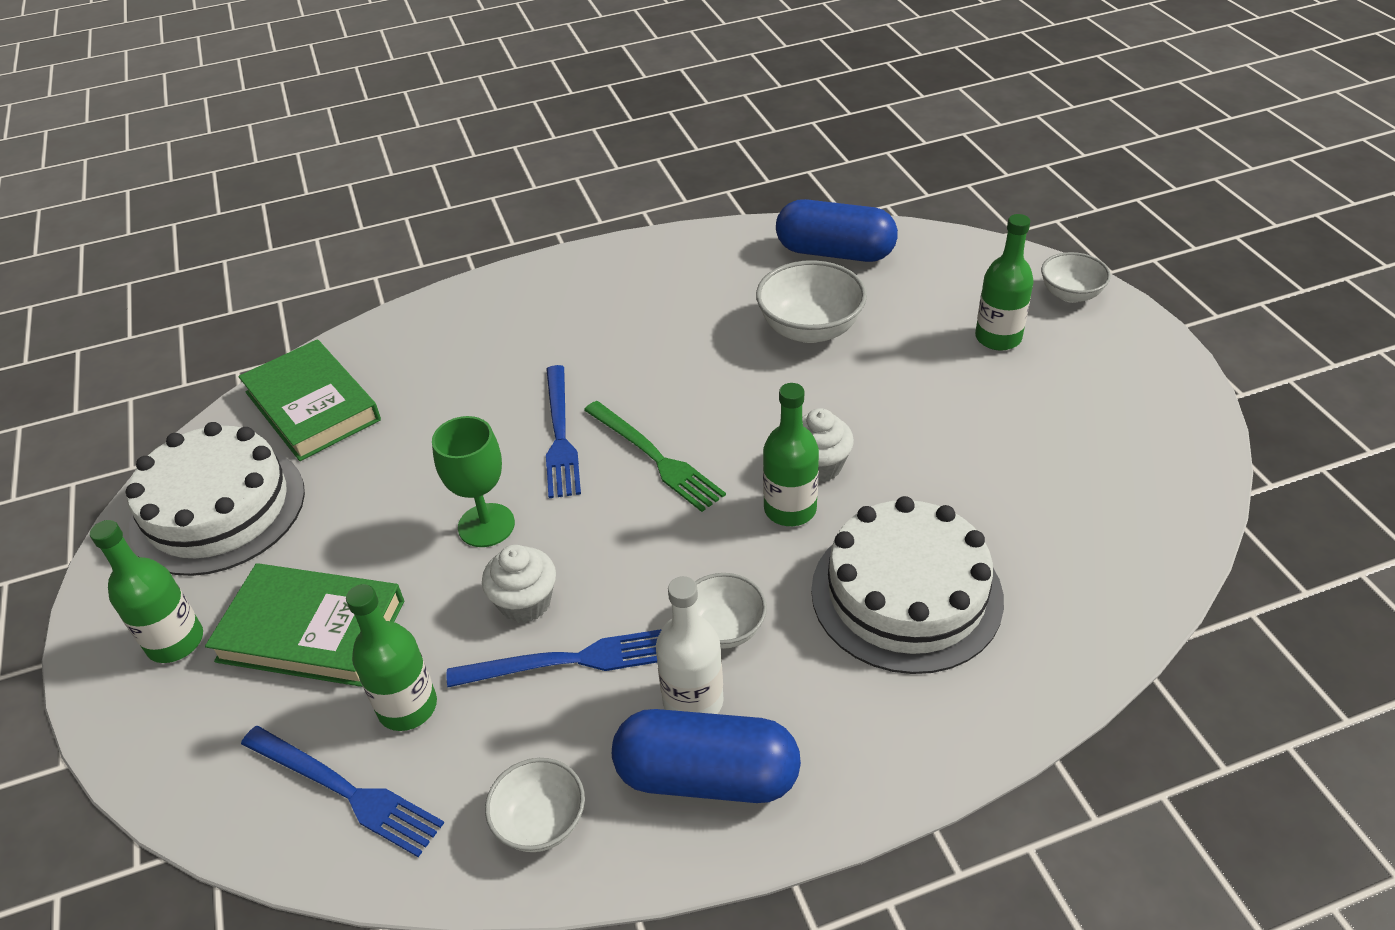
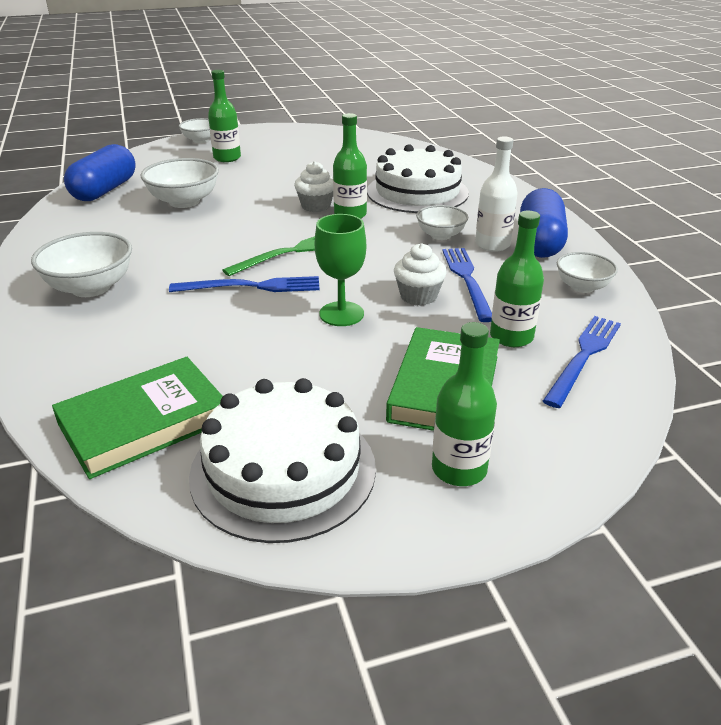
camera: 90 degrees left, 10 degrees down
none -> white bowl [31,232,132,297]

